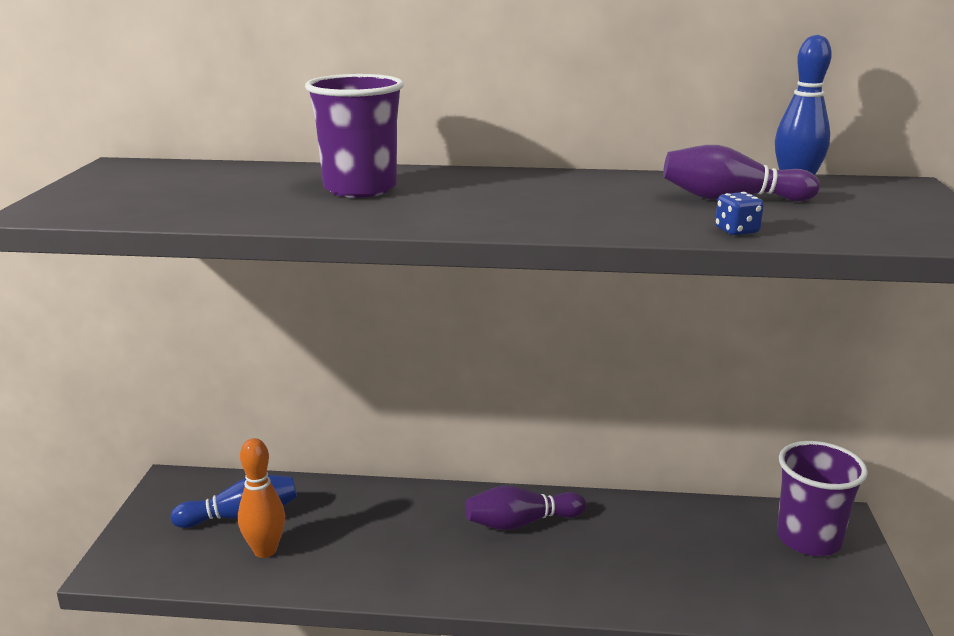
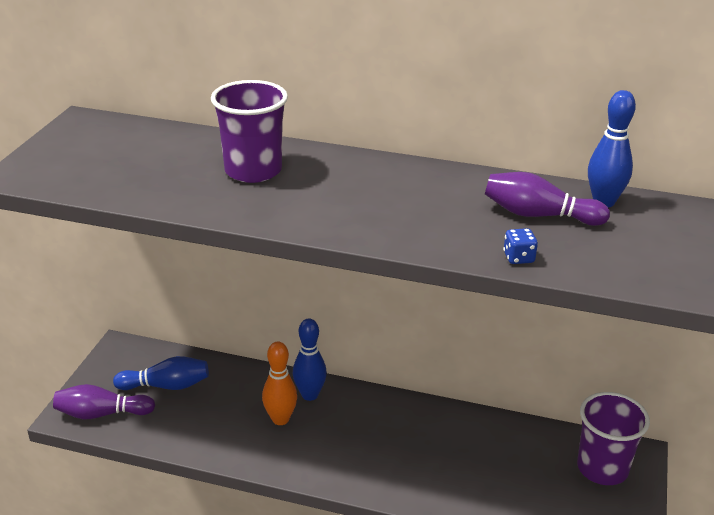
camera: 10 degrees right, 10 degrees up
orange bowling pin [238,438,285,558] -> orange bowling pin moved to [262,342,297,425]
purple bowling pin [465,485,586,530] -> purple bowling pin moved to [53,384,155,419]
none -> blue bowling pin [293,318,327,401]

